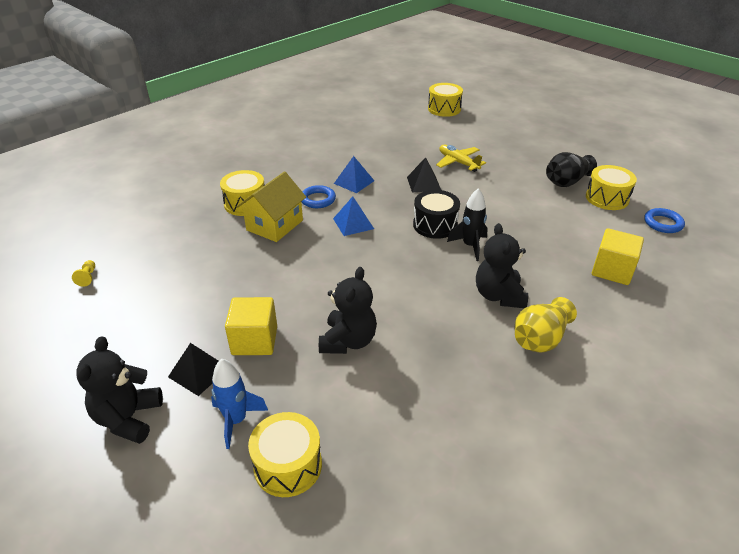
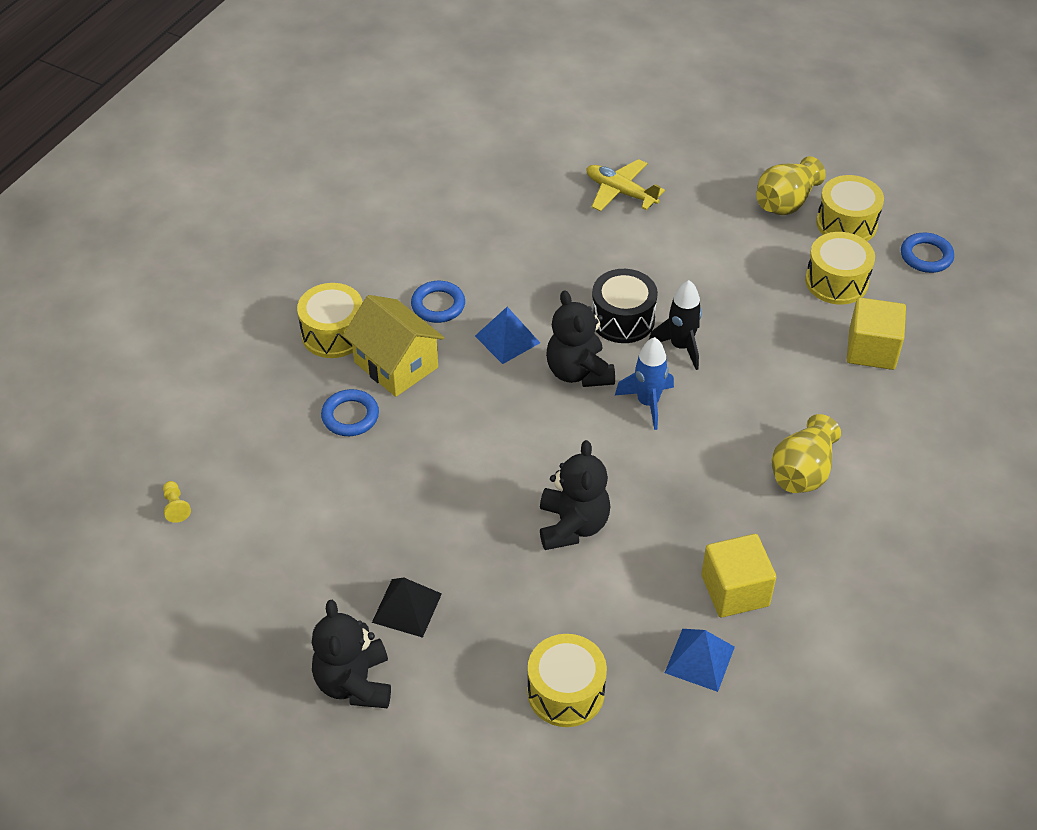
camera: 15 degrees left, 10 degrees up
blue rocket [211,359,268,449] -> blue rocket moved to [615,337,674,430]
yellow cube [225,297,277,355] -> yellow cube moved to [701,534,776,617]
yellow house [237,171,306,242] -> yellow house turned 60 degrees counterclockwise [343,295,445,397]
blue pyramid [334,156,374,193] -> blue pyramid moved to [665,629,735,692]
black pyramid [407,157,441,193] -> none
yellow drum [428,83,463,117] -> yellow drum moved to [805,232,875,305]
black teddy bear [476,223,528,308] -> black teddy bear moved to [546,290,615,387]
black vase [546,152,597,187] -> yellow vase [756,156,826,215]
none -> blue ring [321,389,379,436]

